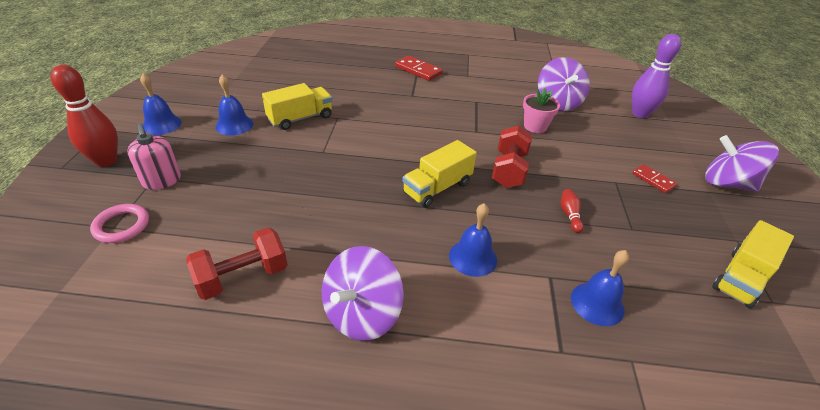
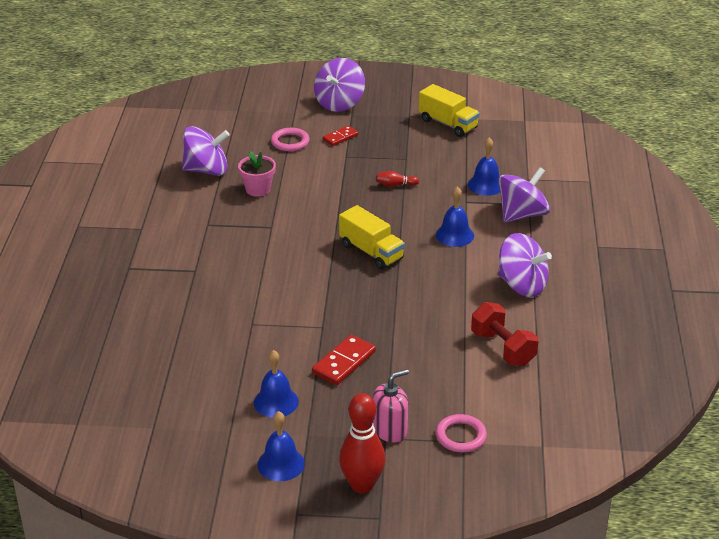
camera: 90 degrees left, 5 degrees down
yellow truck [262,83,332,130] -> none
red domino [395,56,443,81] -> red domino moved to [312,335,376,385]
red dumbbell [492,125,532,188] -> none
purple bowling pin [632,34,681,118] -> none
none -> pink ring [271,128,310,151]
none -> purple spinning top [498,167,550,222]

